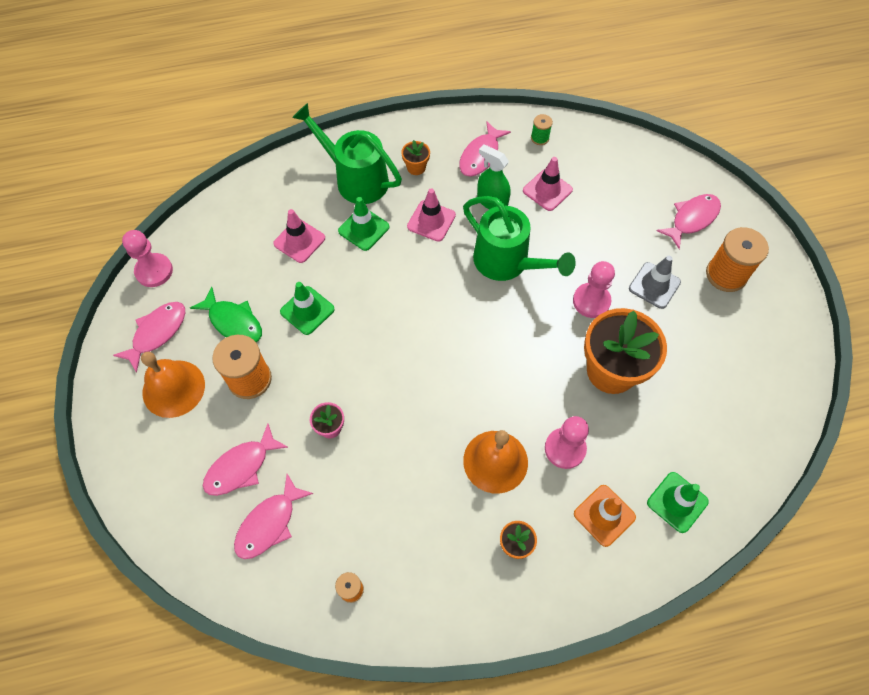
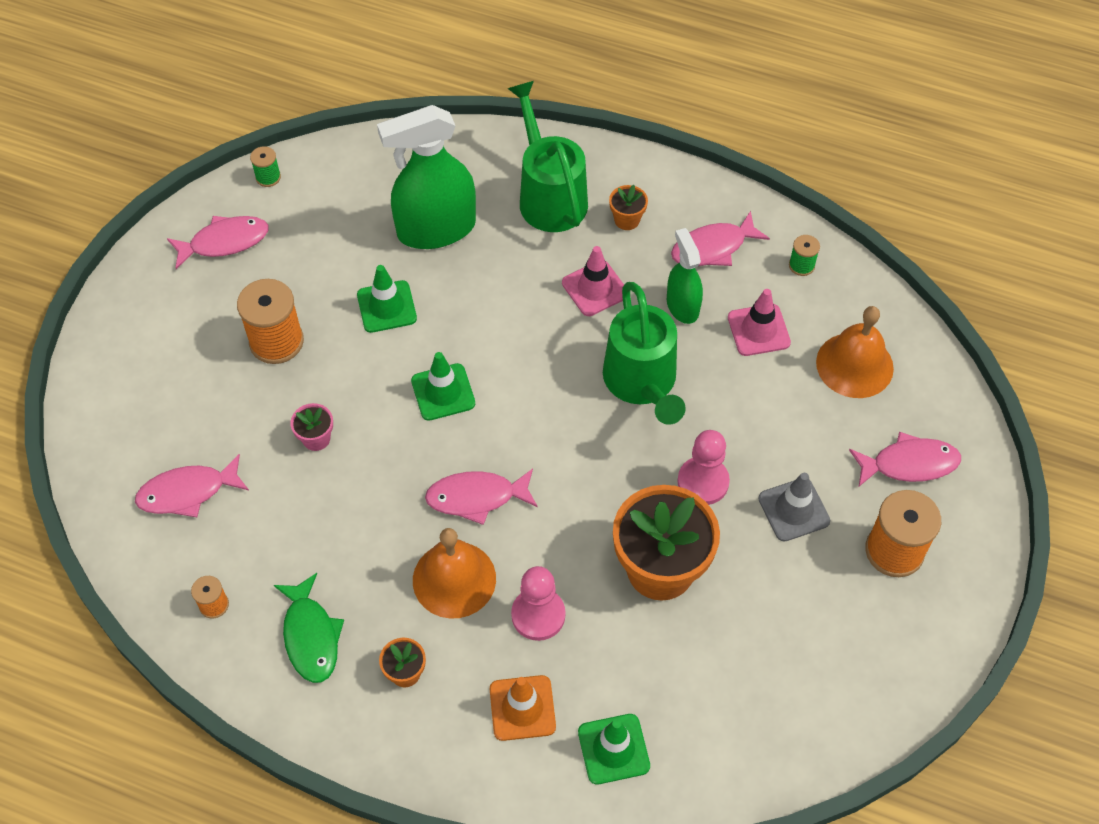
camera: 35 degrees right, 5 degrees down
pink pawn [122,230,173,287] -> green spool [250,146,281,187]
orange bell [141,352,205,418] -> orange bell moved to [816,306,894,398]
green fish [190,287,262,342] -> green fish moved to [274,573,344,683]
pink fish [203,424,288,496] -> pink fish moved to [425,469,538,525]
pink traffic cone [273,209,325,263] -> green spray bottle [377,105,476,249]
green traffic cone [338,197,389,251] -> green traffic cone moved to [411,352,475,421]

